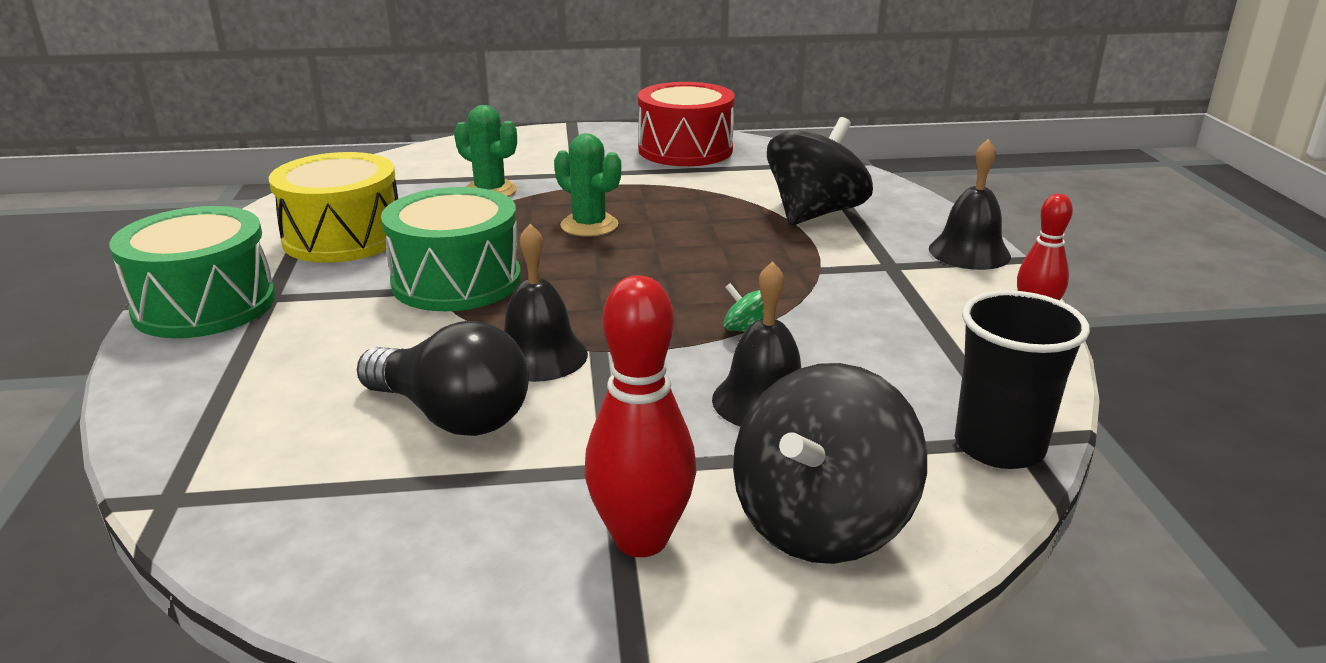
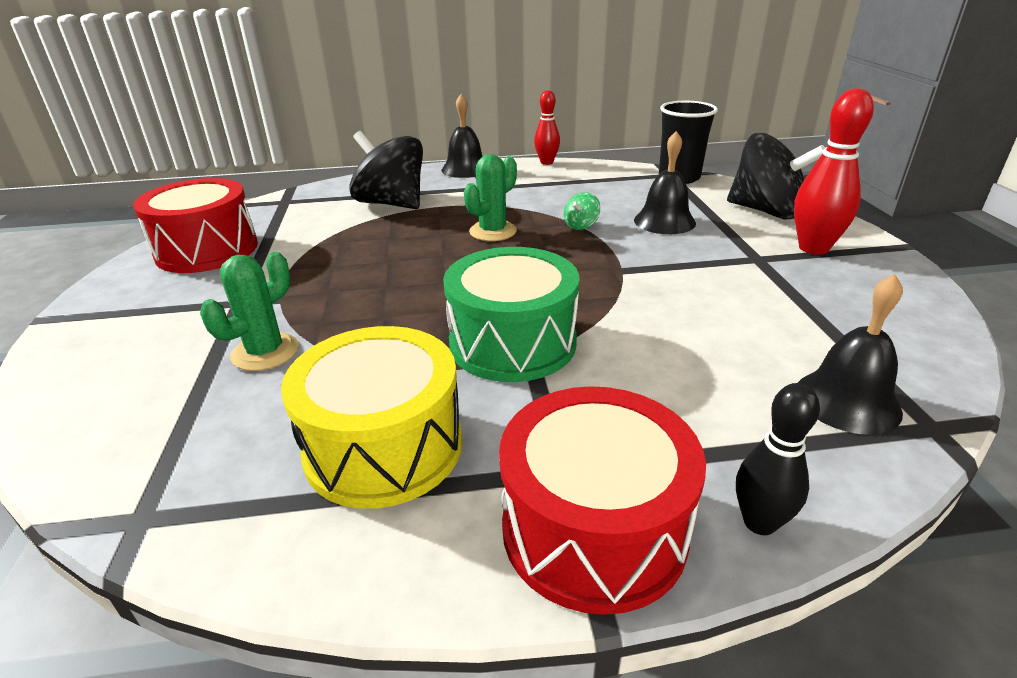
camera: 90 degrees left, 5 degrees up
green drum [109,206,275,338] -> red drum [499,386,706,615]
black light bulb [357,321,529,436] -> none
black bell [504,224,588,382] -> black bell moved to [798,274,903,435]
green cactus [554,133,621,237] -> green cactus moved to [464,154,517,241]
none -> black bowling pin [736,383,820,535]

